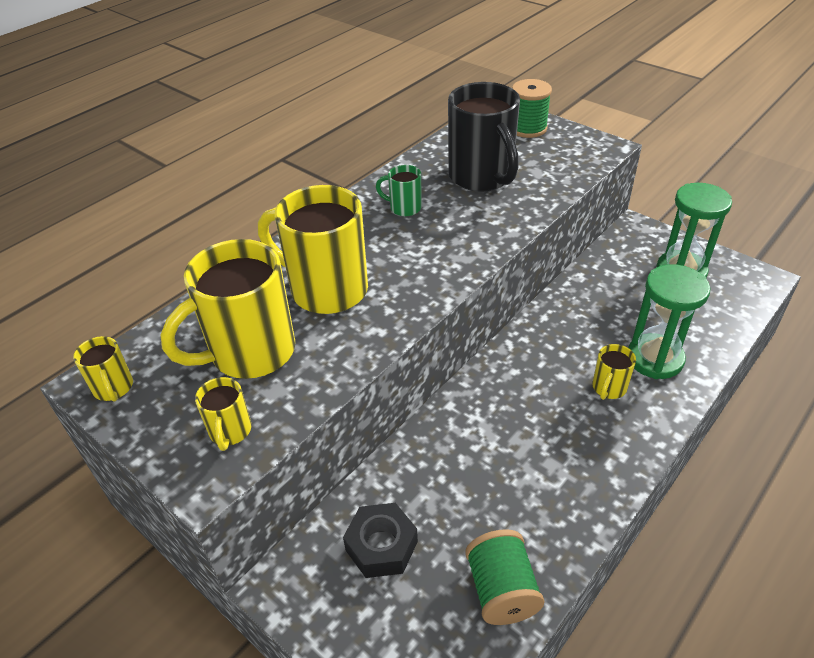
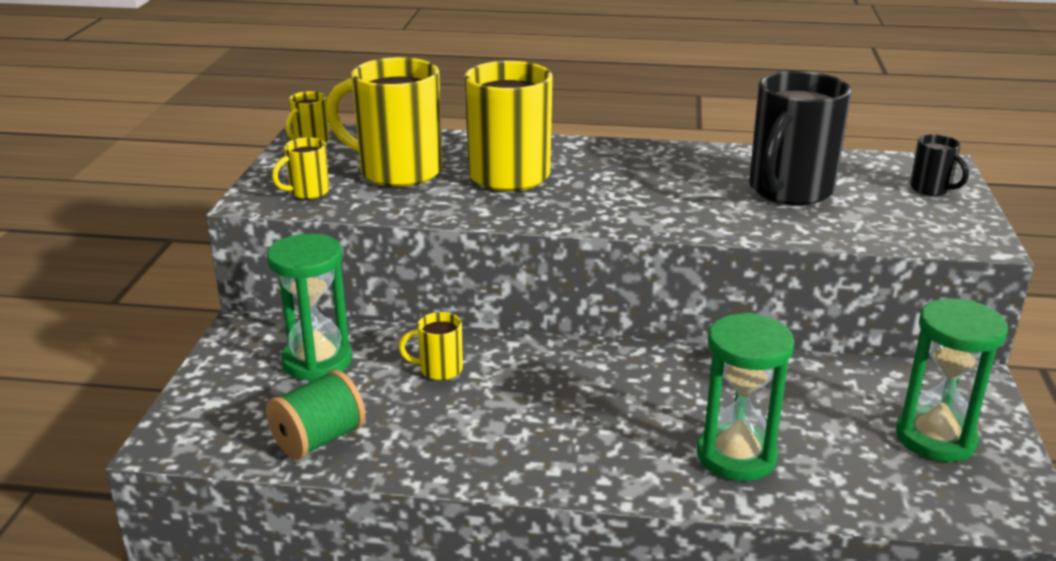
camera: 55 degrees right, 15 degrees down
black nut [343,503,418,578] -> green hourglass [267,233,352,381]
green mug [376,165,422,216] -> none
green spool [512,79,552,138] -> black mug [910,134,969,196]
yellow mug [592,344,636,400] -> yellow mug moved to [399,312,463,380]

